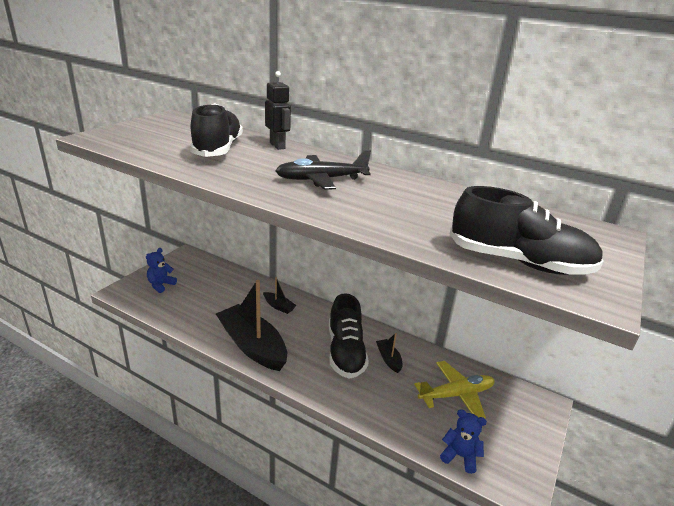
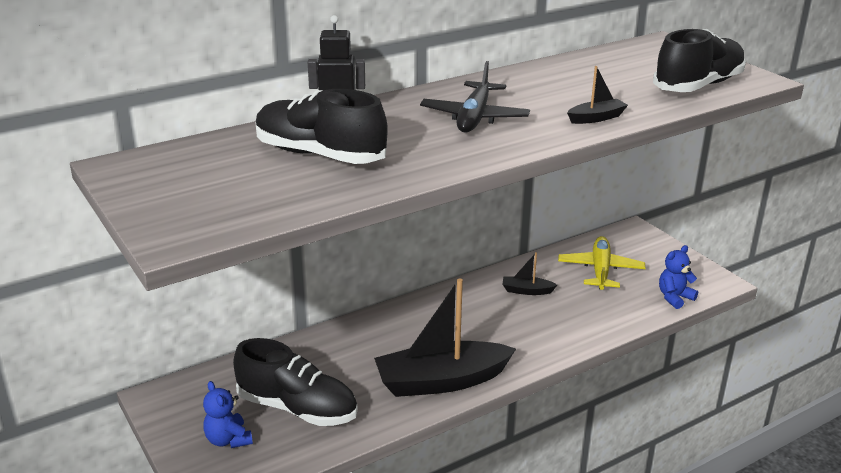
camera: 60 degrees left, 0 degrees up
black boat [263,277,297,314] -> black boat moved to [567,66,628,124]
black shoe [329,293,369,379] -> black shoe moved to [233,338,358,426]

